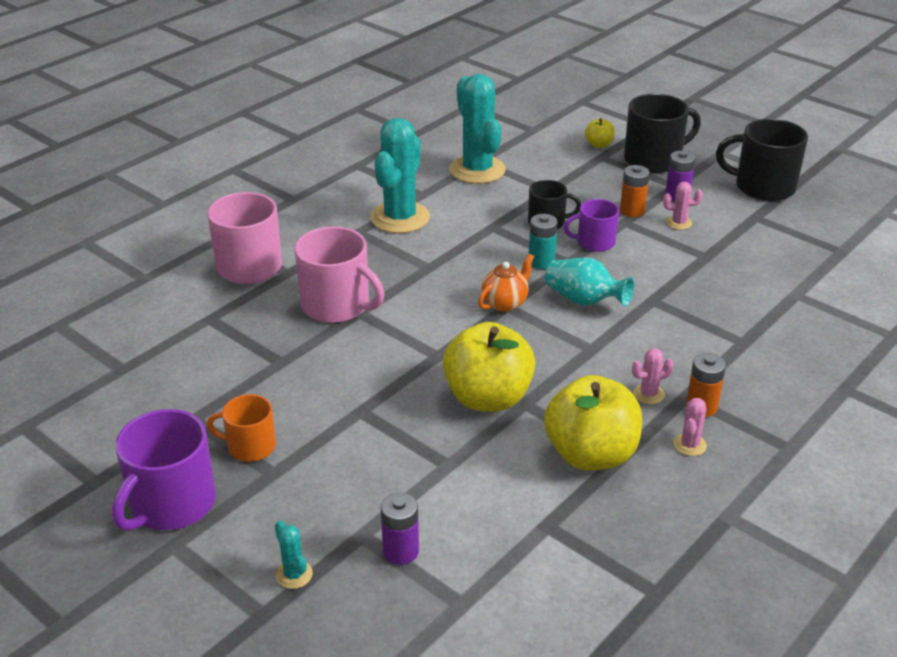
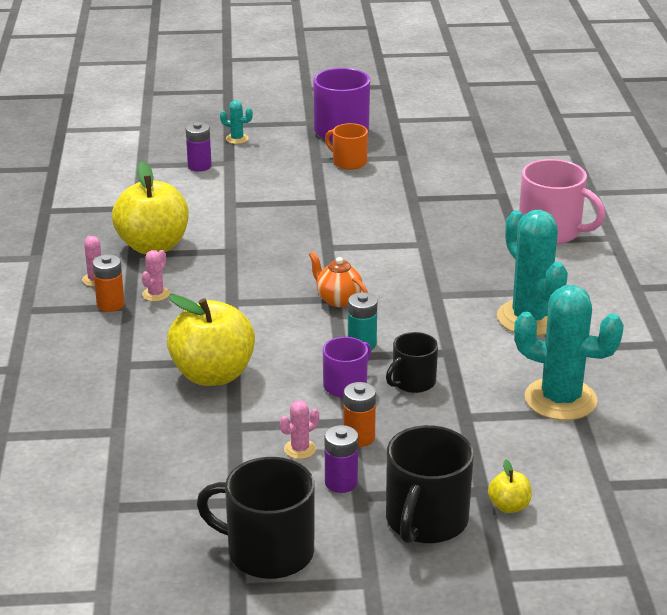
camera: 135 degrees right, 5 degrees down
orange mug [207,394,276,462] -> orange mug turned 105 degrees counterclockwise [325,123,368,170]
pink mug [294,227,384,323] -> none
yellow apple [443,322,535,412] -> yellow apple moved to [167,294,255,386]
orange teapot [478,254,534,312] -> orange teapot turned 135 degrees clockwise [309,252,368,307]
turquoise vase [545,258,634,306] -> none
black mug [716,119,808,201] -> black mug turned 135 degrees counterclockwise [196,457,315,579]

